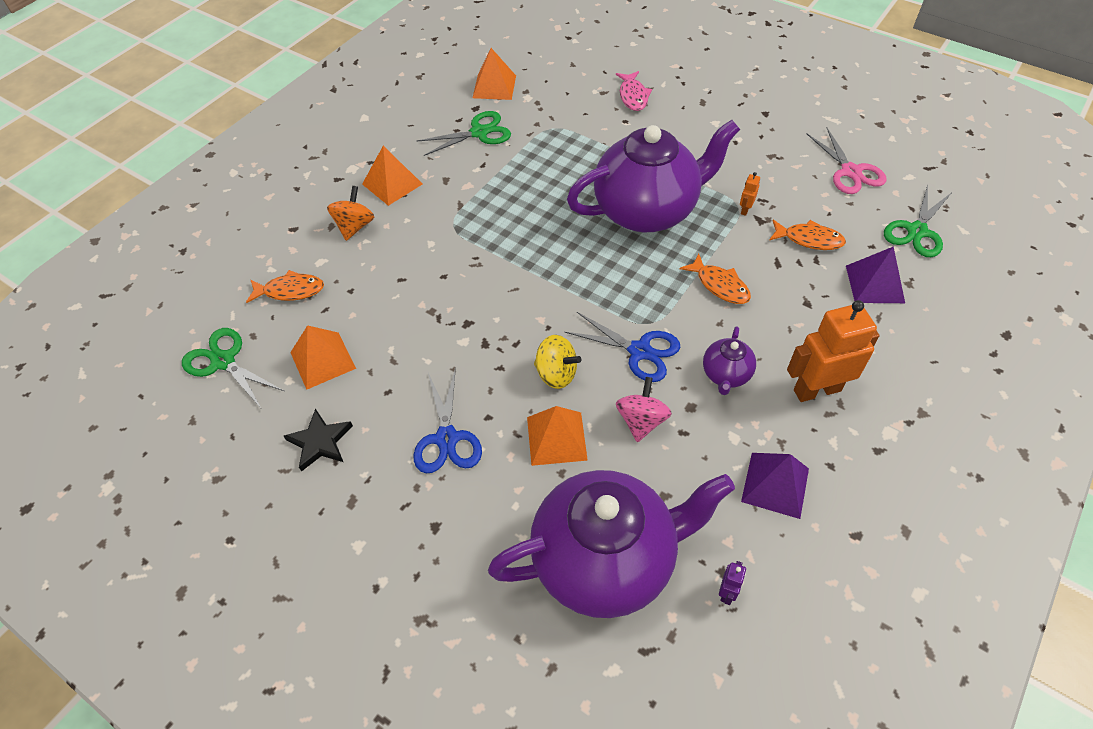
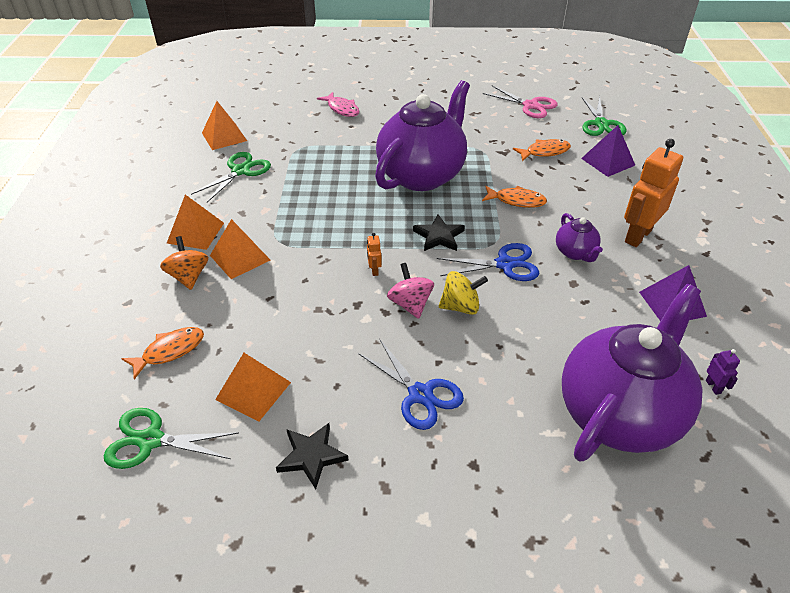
camera: 35 degrees left, 10 degrees down
orange pyramid [527,406,588,466] -> orange pyramid moved to [210,219,270,279]
pink spinning top [616,377,672,442] -> pink spinning top moved to [387,263,434,319]
orange robot [740,172,760,216] -> orange robot moved to [367,233,382,276]
none -> black star [413,215,465,251]

